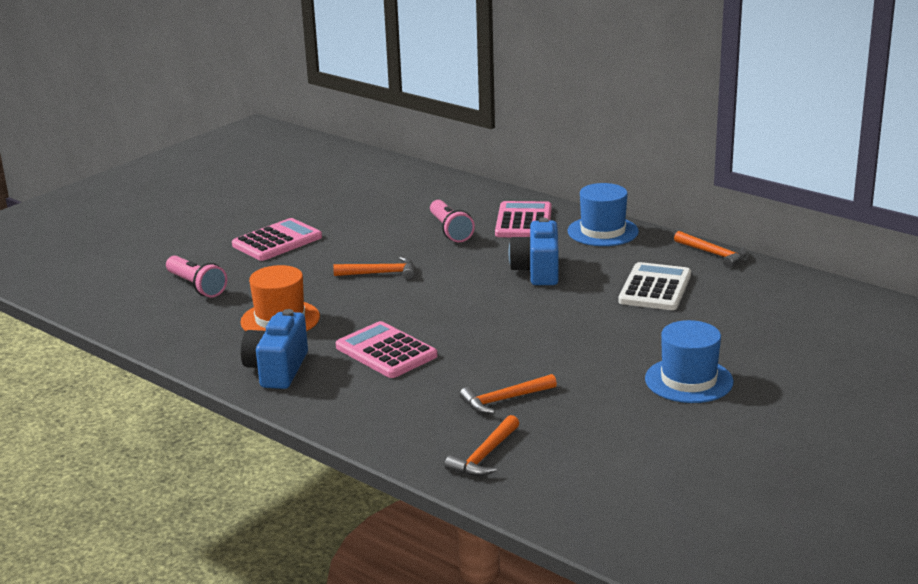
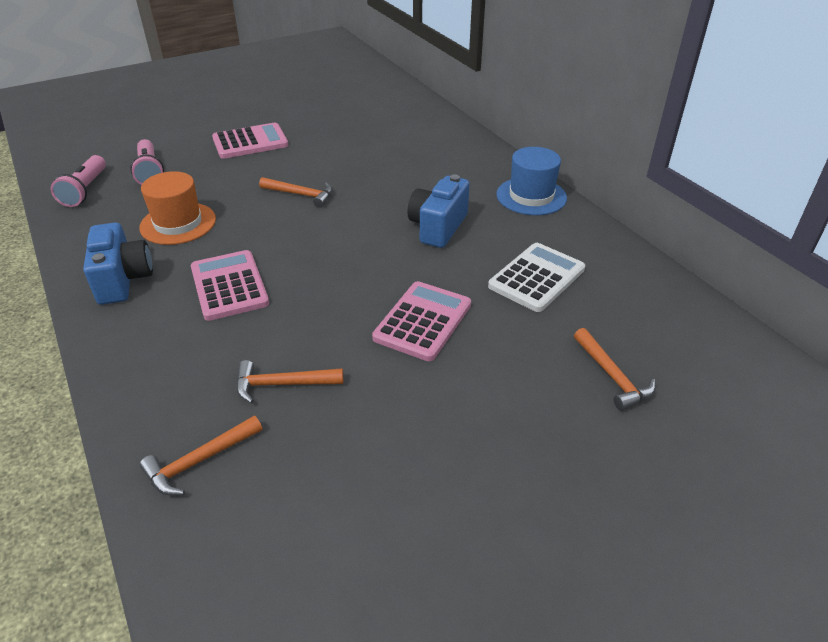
camera: 20 degrees right, 15 degrees up
blue camera [241,309,308,389] -> blue camera turned 135 degrees clockwise [83,222,153,305]
pink flashlight [430,200,475,242] -> pink flashlight moved to [51,155,106,207]
pink calculator [495,201,552,237] -> pink calculator moved to [372,281,471,361]
blue hat [645,320,733,403] -> none
orange hammer [674,231,748,268] -> orange hammer moved to [574,328,656,411]

